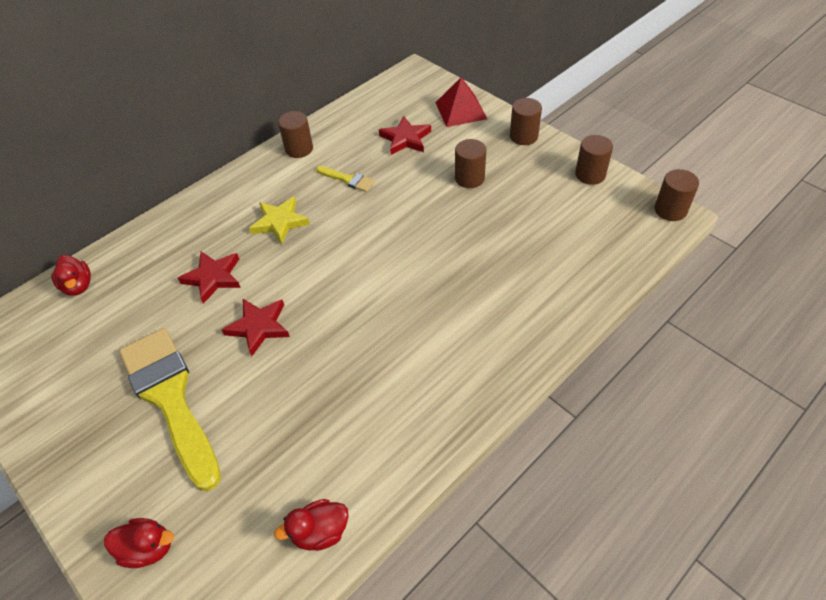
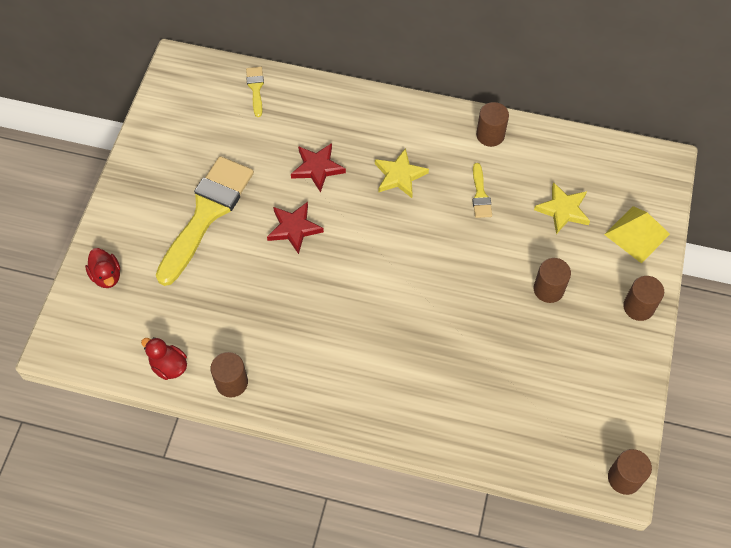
camera: 55 degrees right, 10 degrees up
red duck [51,255,91,296] -> yellow brush [246,67,264,117]
red star [379,116,431,155] -> yellow star [534,182,590,234]
red pyramid [435,77,487,127] -> yellow pyramid [604,206,670,264]
brown cylinder [575,135,613,185] -> brown cylinder moved to [210,352,248,397]

